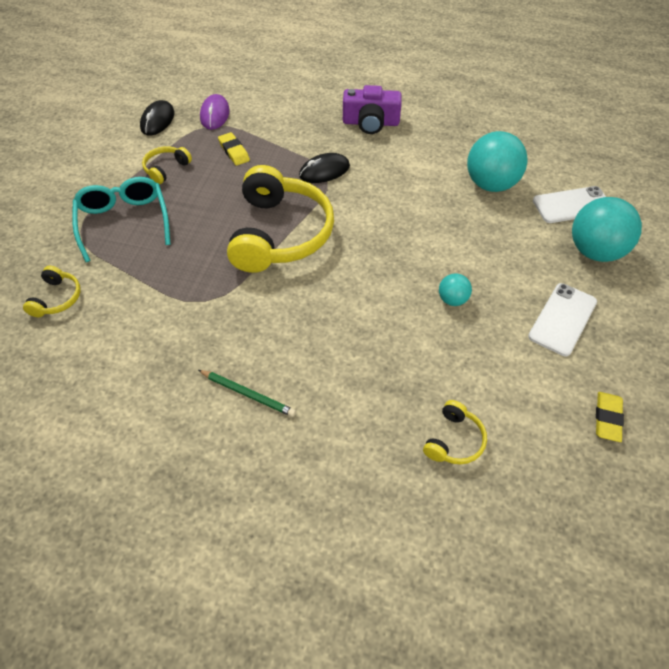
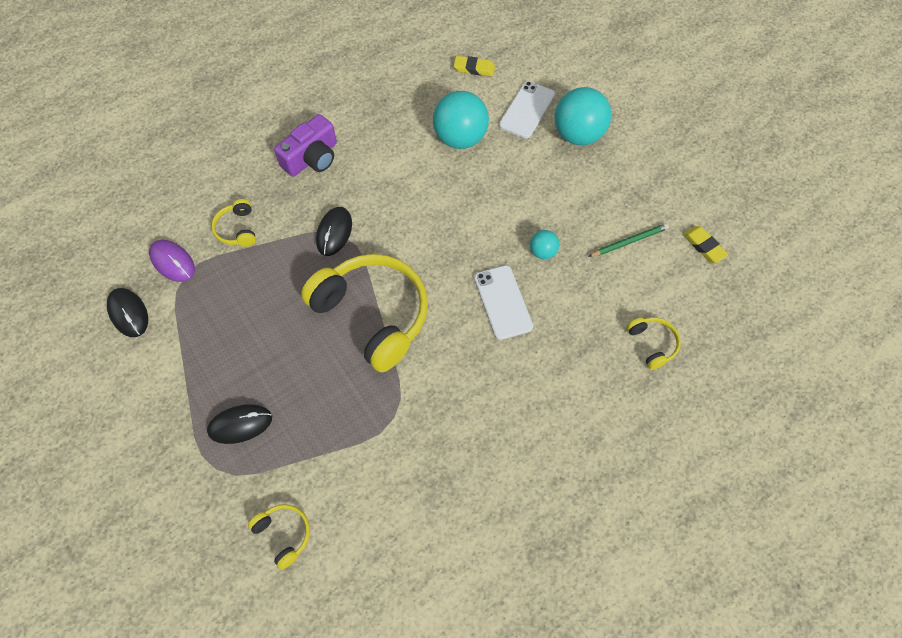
camera: 50 degrees left, 10 degrees up
turquoise glasses [72,177,170,262] -> black mouse [207,404,272,444]
yellow headphones [142,146,192,184] -> yellow headphones moved to [211,199,256,247]
green pencil [198,370,296,417] -> green pencil moved to [588,223,669,257]
yellow eraser [218,132,250,166] -> yellow eraser moved to [454,56,495,76]
white phone [528,283,597,356] -> white phone moved to [474,265,533,340]

